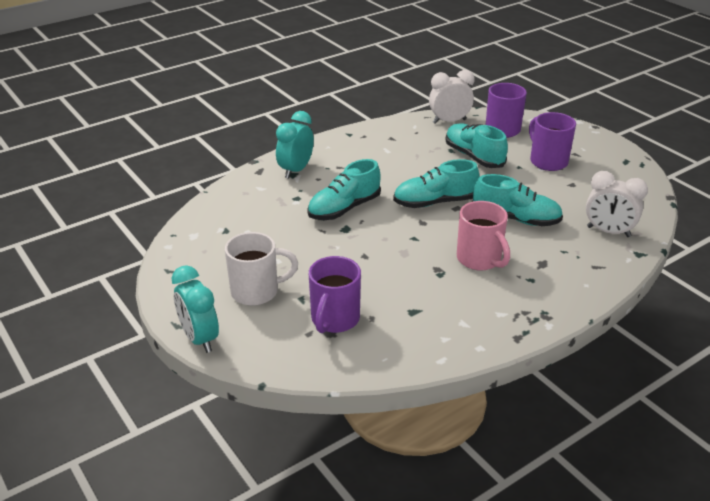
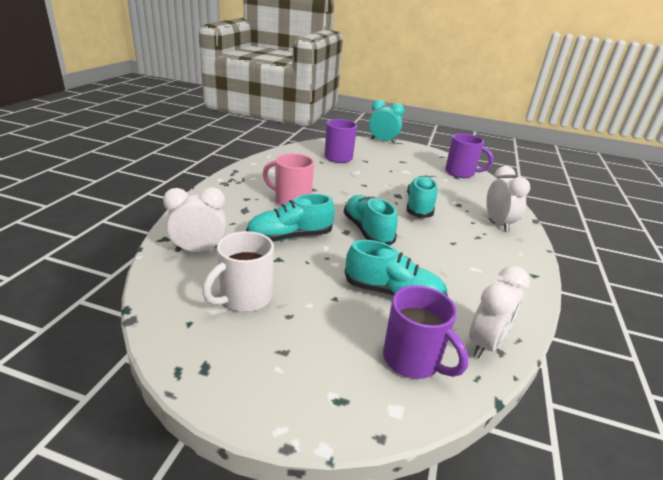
camera: 140 degrees right, 5 degrees down
white mug [225,232,298,306] -> white mug moved to [202,231,274,312]
turquoise clock [276,111,314,179] -> white clock [486,166,530,232]
turquoise shoe [393,159,480,208] -> turquoise shoe turned 60 degrees counterclockwise [344,195,398,245]
purple mug [529,112,576,171] -> purple mug moved to [445,133,494,178]

